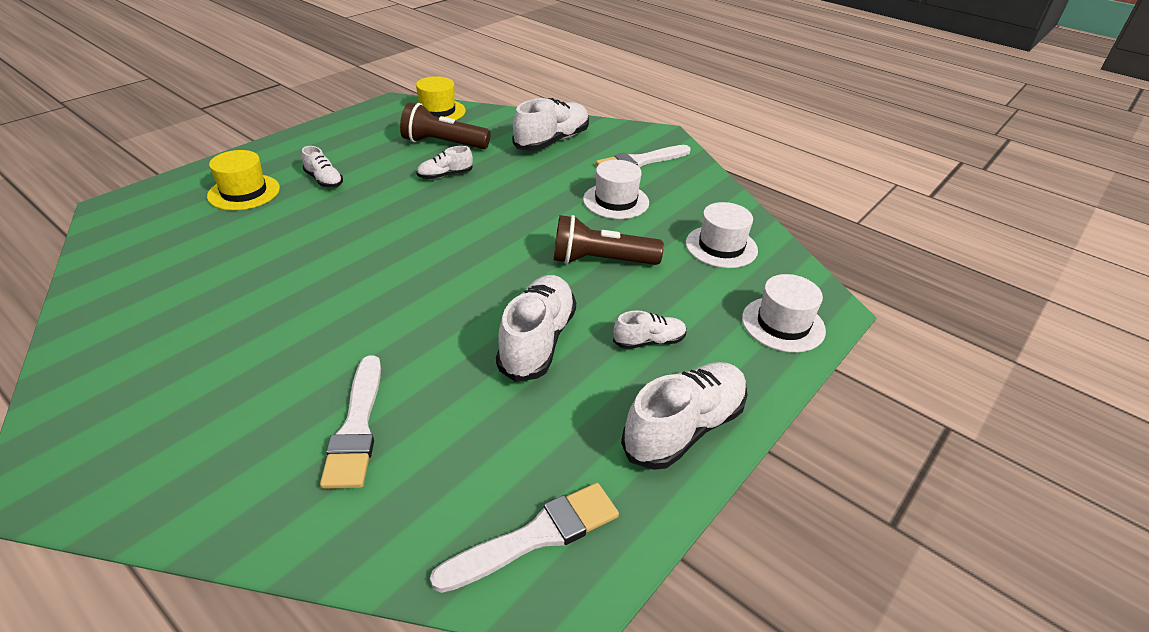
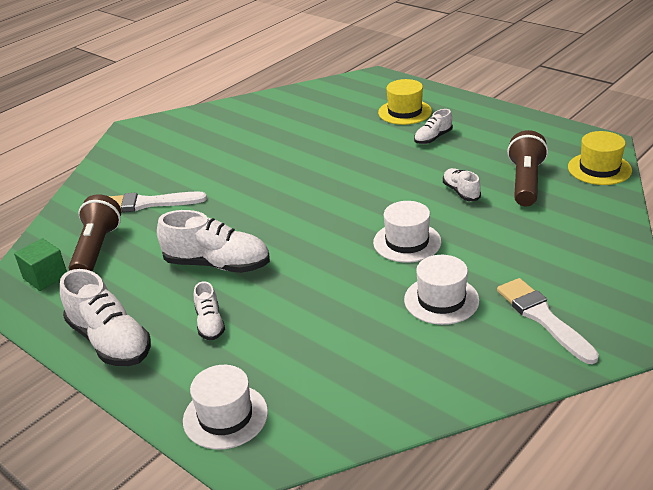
camera: 95 degrees right, 5 degrees down
white brush [430,483,619,593] -> green cube [14,238,67,291]
white shoe [512,98,589,151] -> none
brown flashlight [554,215,664,265] -> brown flashlight moved to [69,194,121,272]
white hat [686,202,758,268] -> white hat moved to [373,201,441,263]

